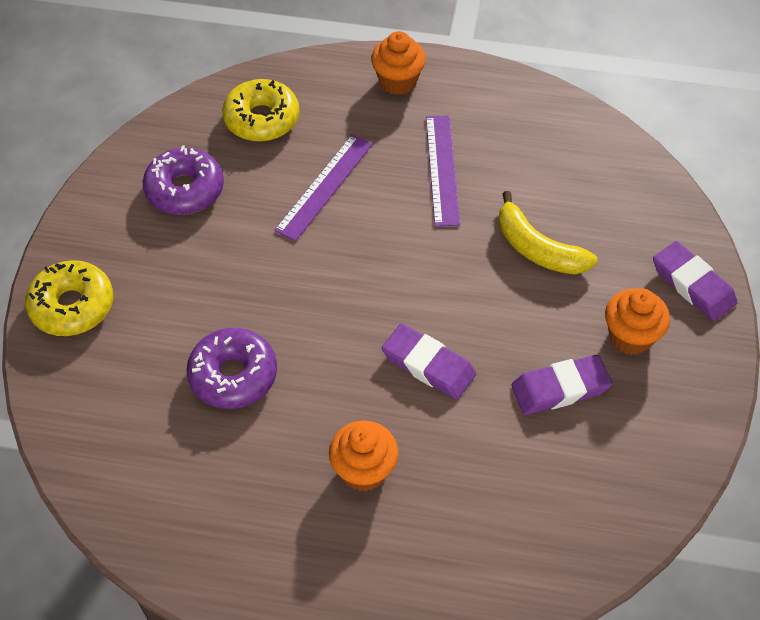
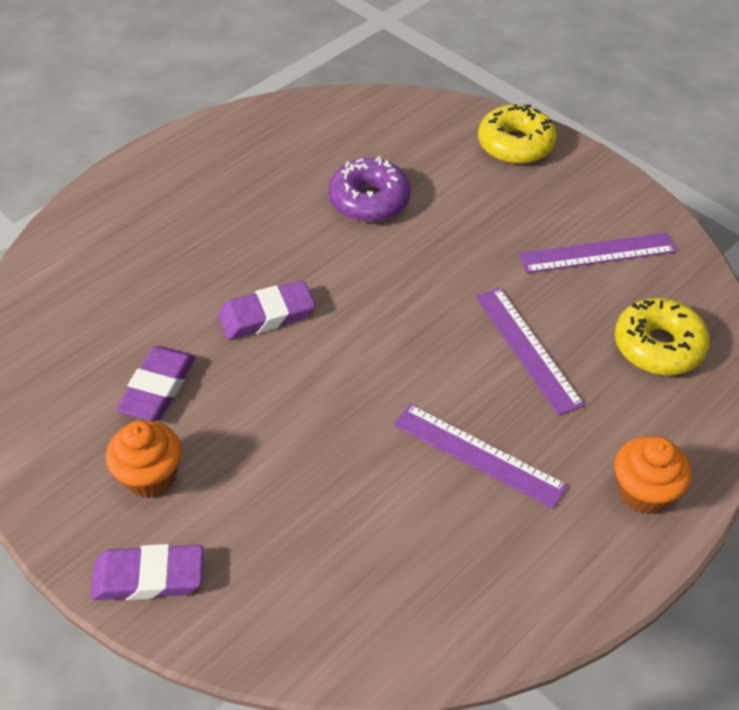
camera: 125 degrees right, 5 degrees down
purple donut [143,145,224,215] -> purple ruler [519,233,676,273]
orange cupcake [329,421,399,492] -> none
yellow banana [499,191,598,275] -> none

